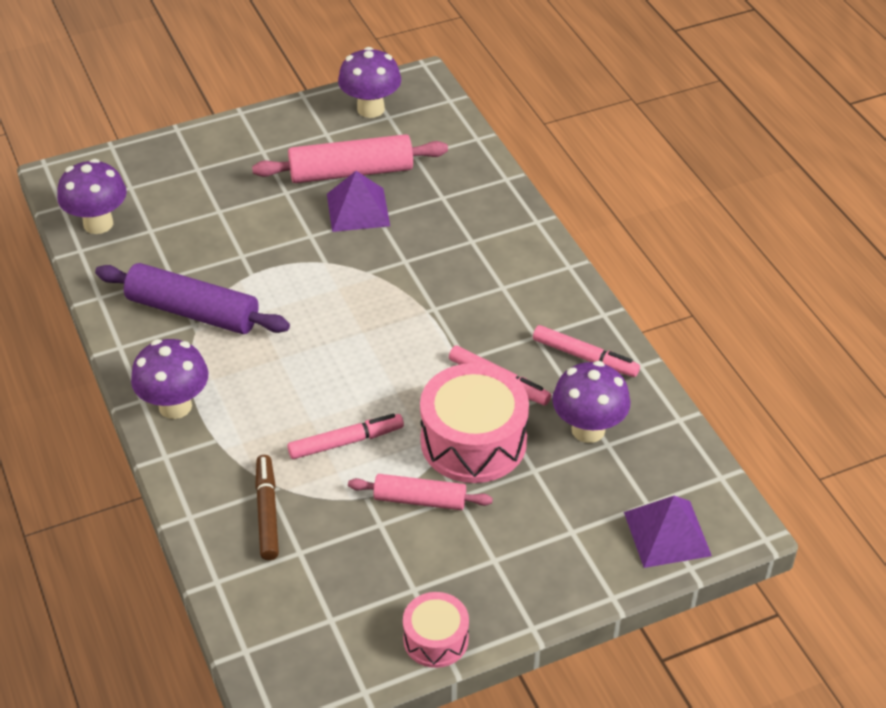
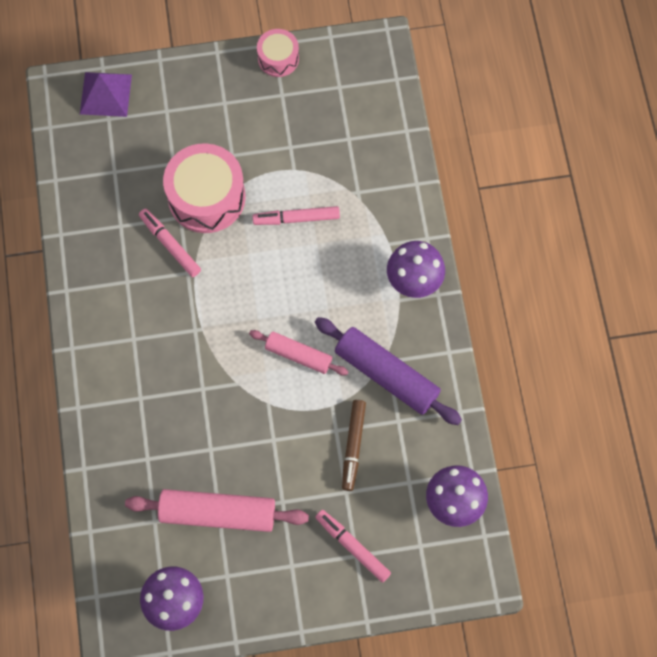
camera: 165 degrees left, 25 degrees up
brown marker [255,455,279,560] -> brown marker moved to [342,400,366,491]
purple pyramid [327,171,390,232] -> none
pink rolling pin [348,474,493,510] -> pink rolling pin moved to [249,330,349,375]
pink marker [533,325,640,377] -> pink marker moved to [315,510,391,583]
purple mushroom [552,361,631,443] -> none

